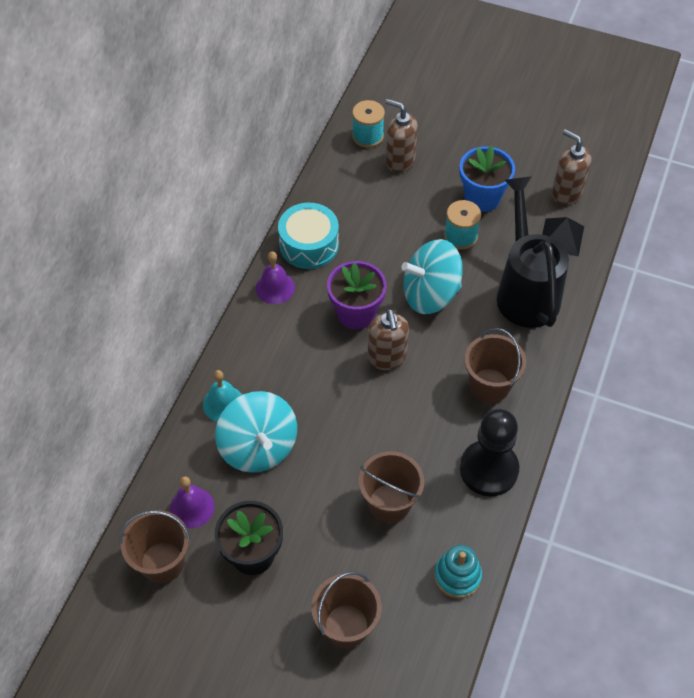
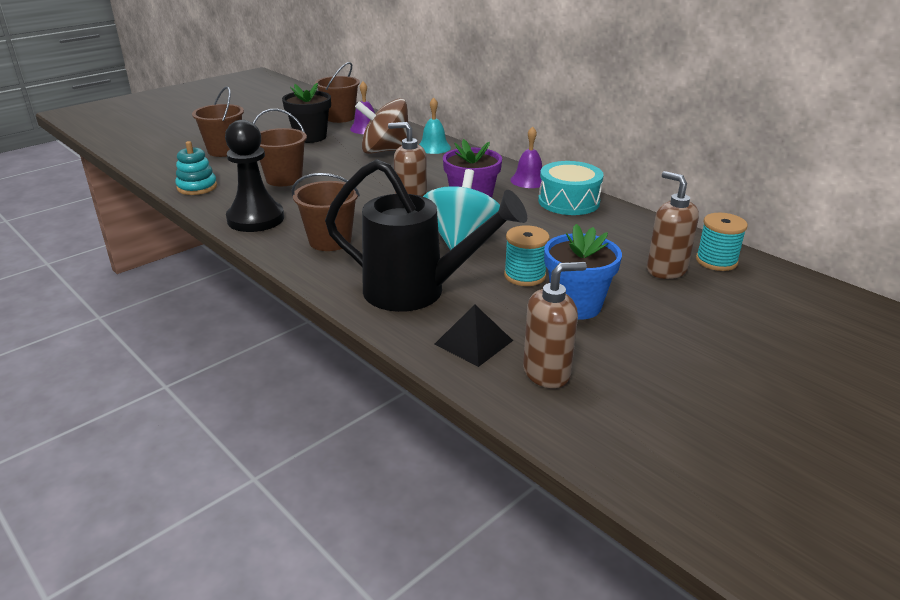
camera: 115 degrees right, 25 degrees down
turquoise spinning top [215,391,297,473] -> brown spinning top [355,98,409,154]
brown soap dispenser [385,99,418,172] -> brown soap dispenser turned 90 degrees counterclockwise [647,171,699,279]

